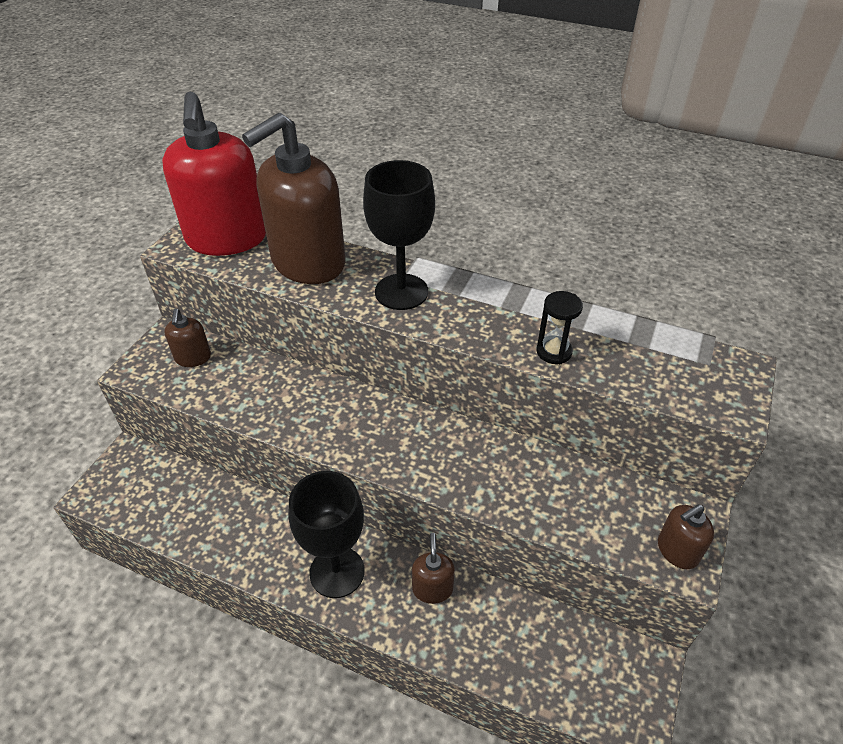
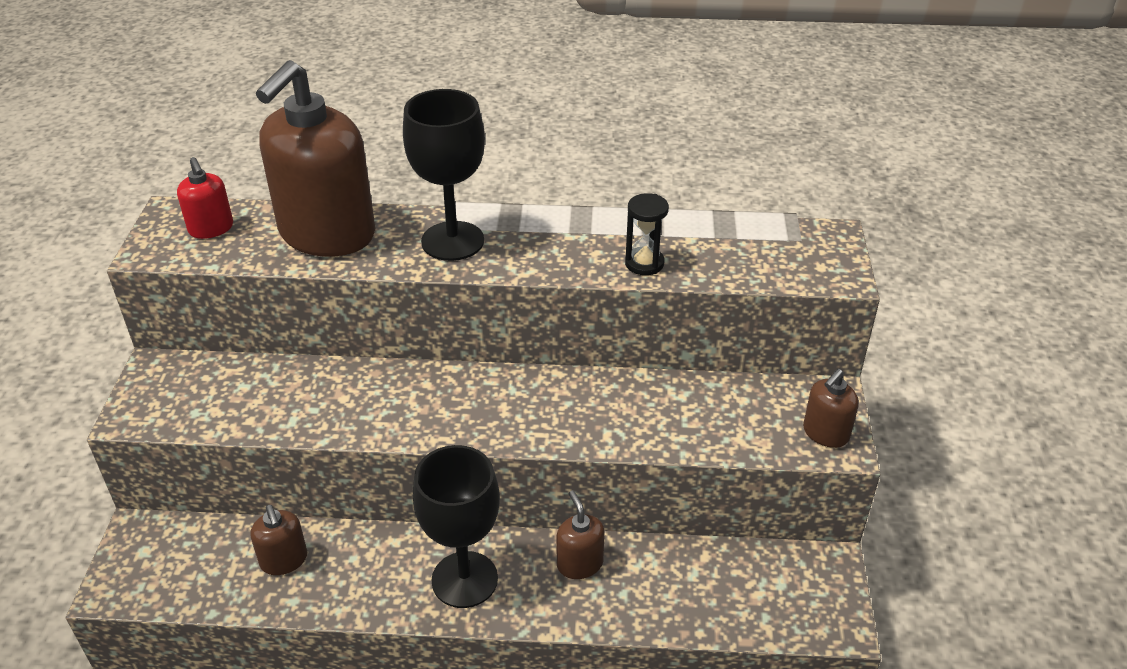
camera: 20 degrees left, 5 degrees down
red soap dispenser [162,92,266,256] -> red soap dispenser [177,157,233,239], size x0.44
brown soap dispenser [165,309,211,367] -> brown soap dispenser moved to [250,505,307,575]

